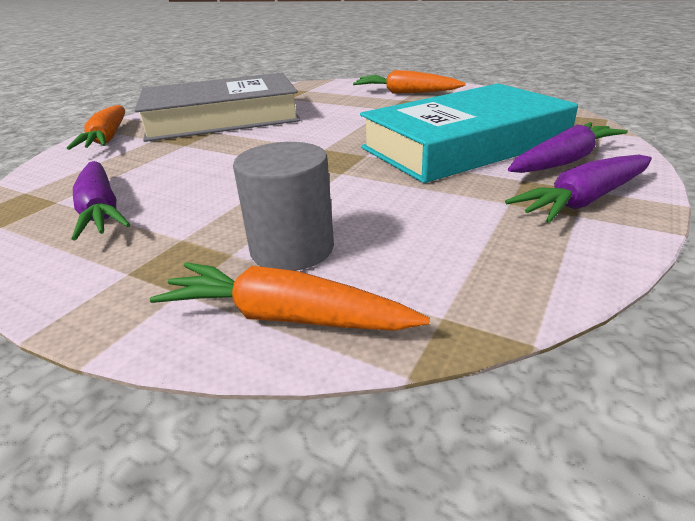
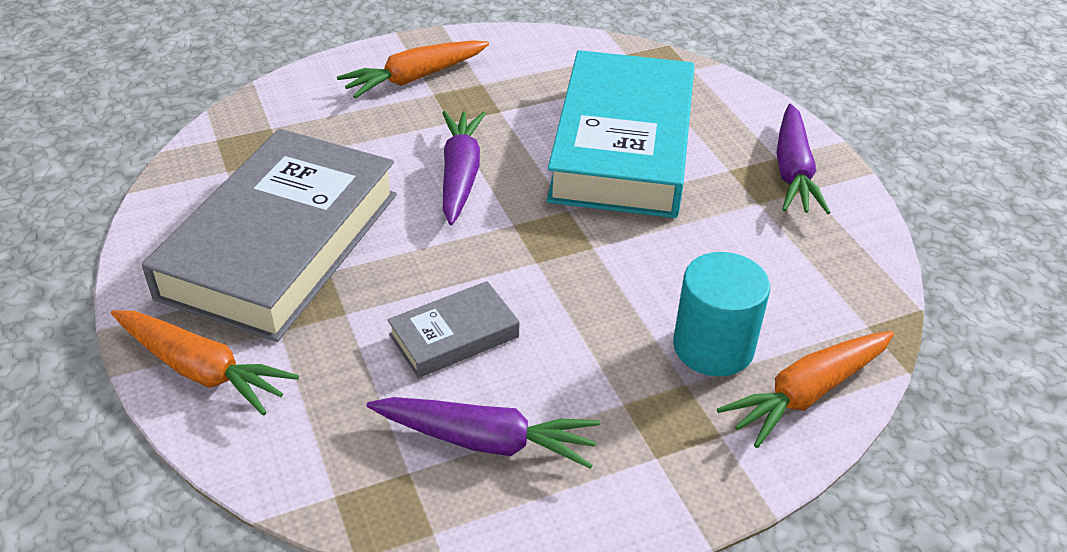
camera: 55 degrees left, 10 degrees up
grey cylinder [233,142,334,271] -> turquoise cylinder [673,252,770,377]
purple carrot [508,122,628,173] -> purple carrot moved to [442,111,486,225]
none -> grey book [387,281,519,378]

